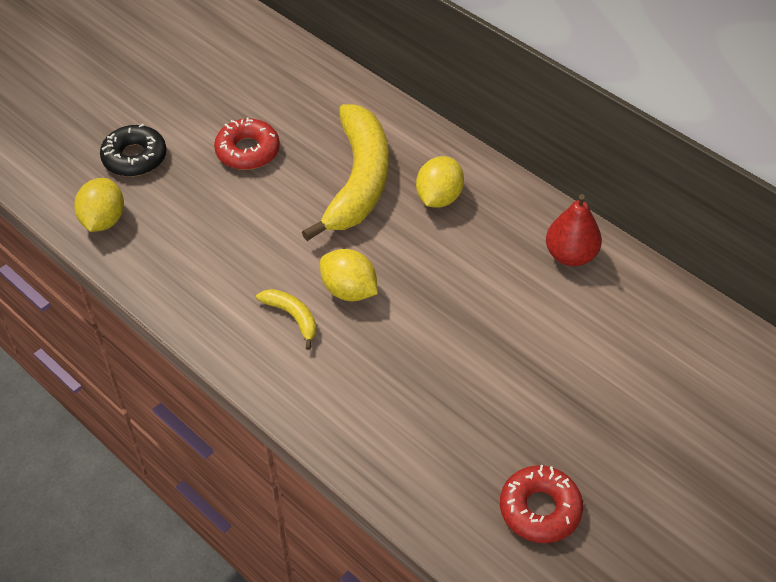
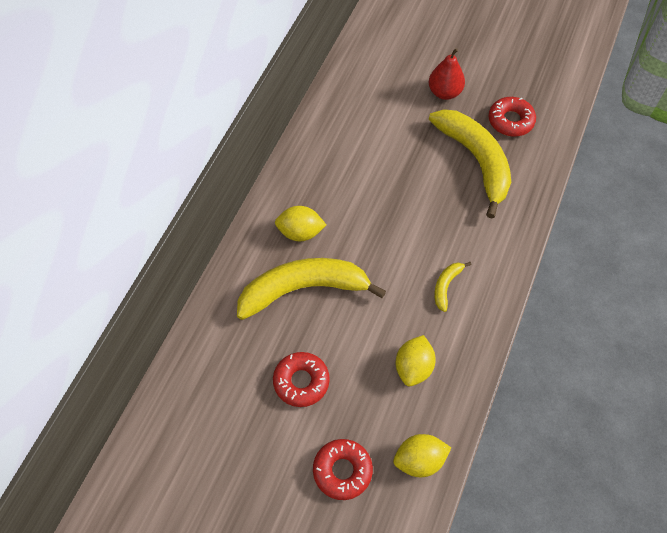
camera: 110 degrees left, 10 degrees up
black donut [100,124,167,177] -> red donut [313,439,373,500]
yellow lemon [320,249,378,301] -> yellow lemon moved to [395,335,436,386]
red pear [546,194,602,266] -> red pear moved to [429,48,465,100]
none -> yellow banana [429,109,511,219]

